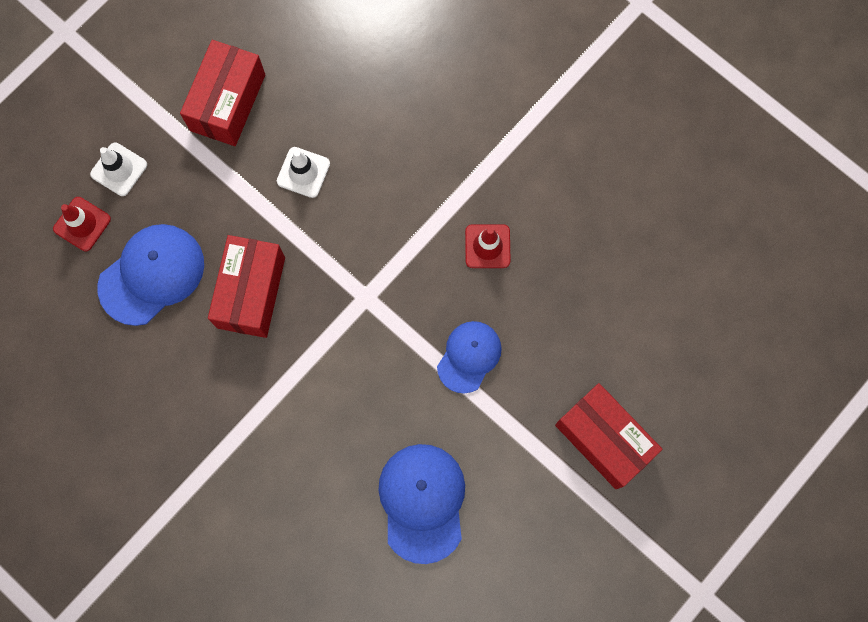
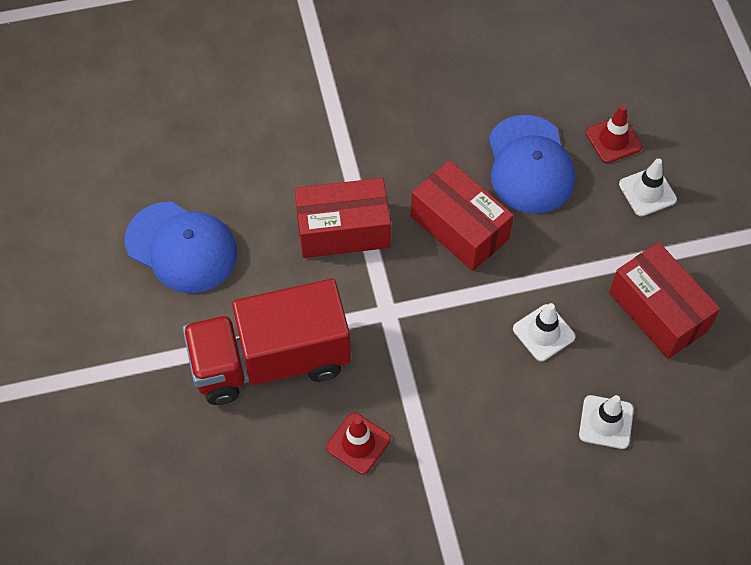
camera: 125 degrees right, 15 degrees down
blue cap [437,321,502,394] -> red truck [183,279,351,405]
red box [555,383,662,489] -> red box moved to [295,178,391,258]
none -> white traffic cone [579,395,634,449]

